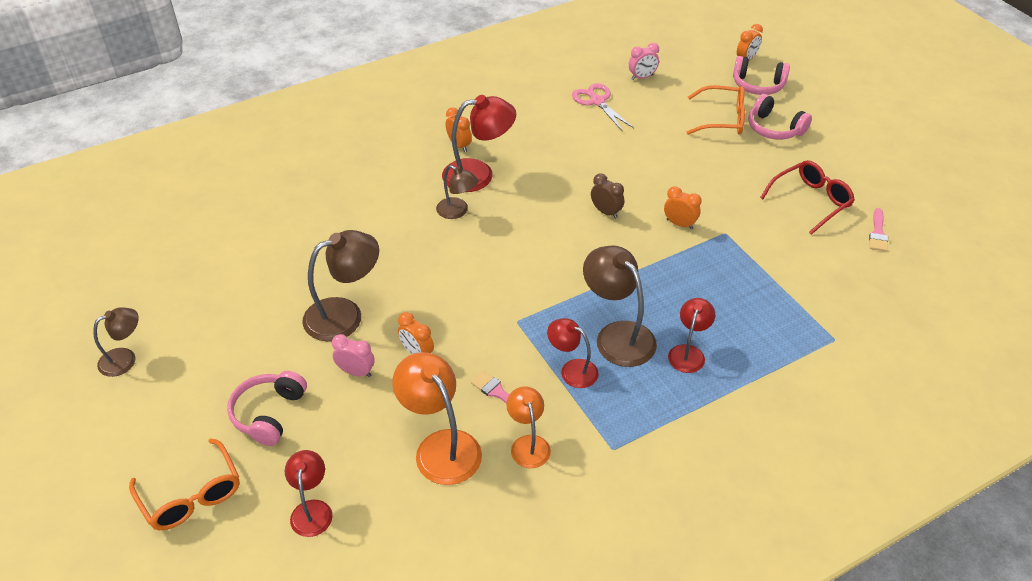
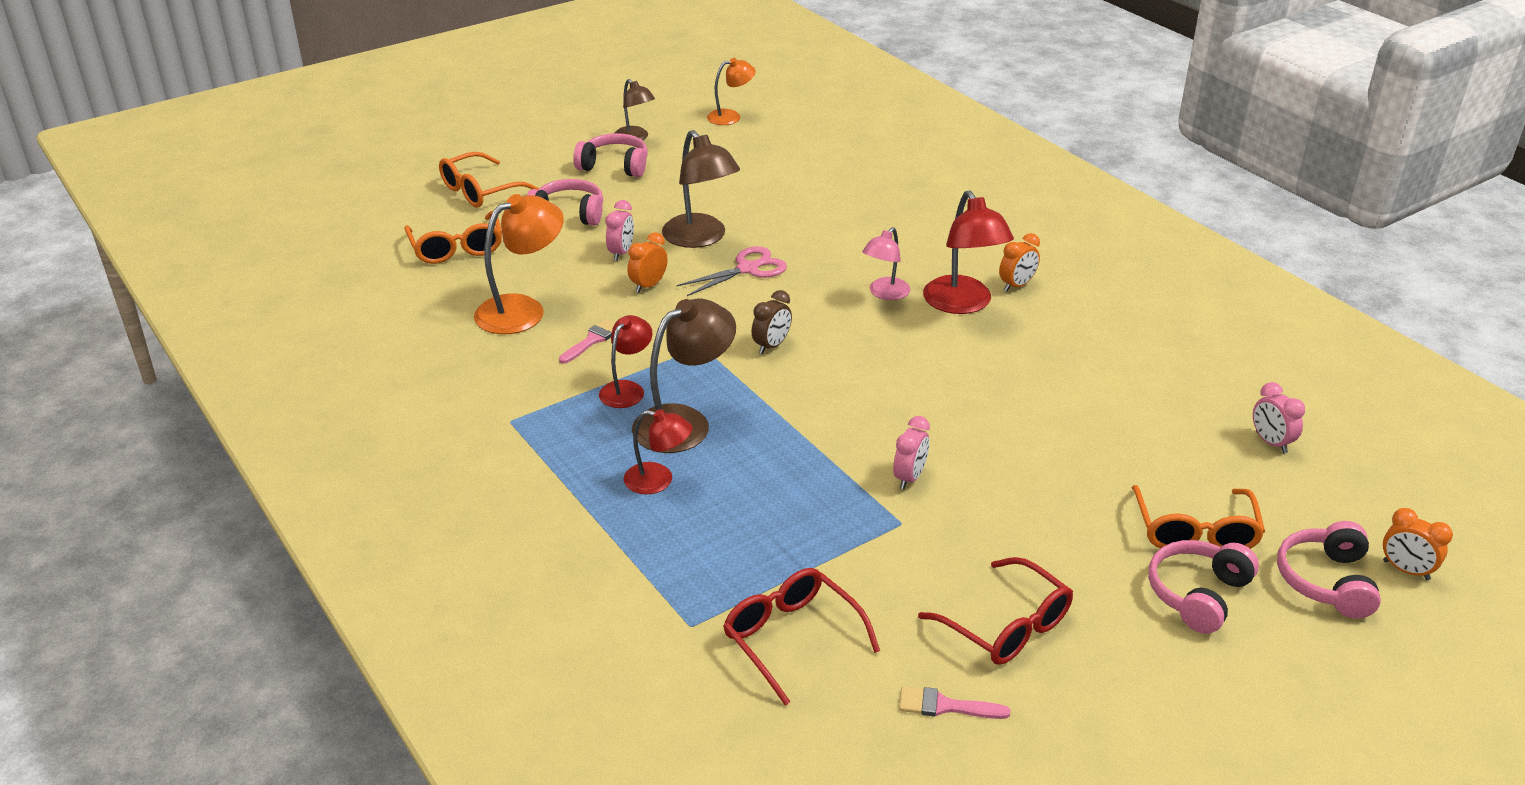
camera: 85 degrees right, 10 degrees down
red lamp [285,450,333,537] -> orange glasses [404,211,502,264]
brown lamp [436,165,478,219] -> pink lamp [862,227,910,300]
orange lamp [506,386,551,468] -> orange lamp moved to [707,58,756,125]
pink scissors [572,83,634,132] -> pink scissors moved to [677,246,787,296]
brown clock [591,174,624,219] -> brown clock moved to [751,290,792,354]
orange clock [664,186,701,229] -> pink clock [893,416,930,489]
none -> pink headphones [573,133,648,177]
none -> red glasses [723,568,880,706]

